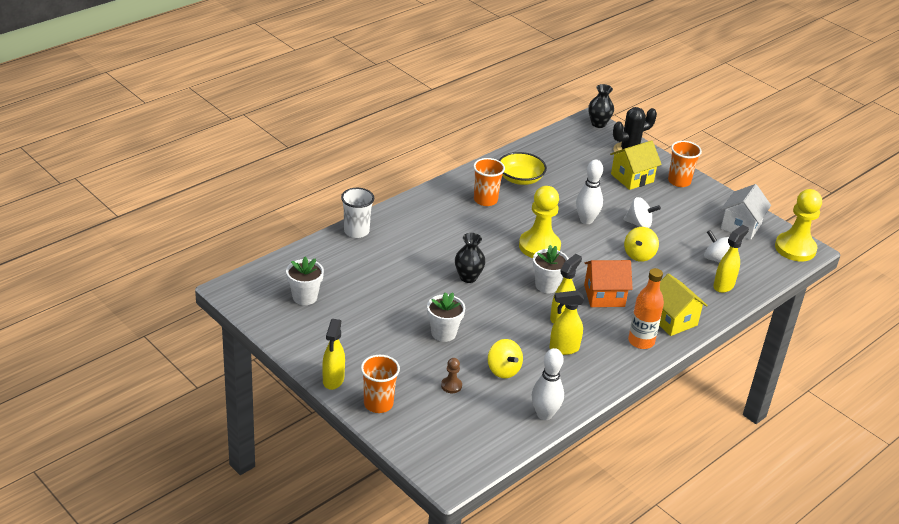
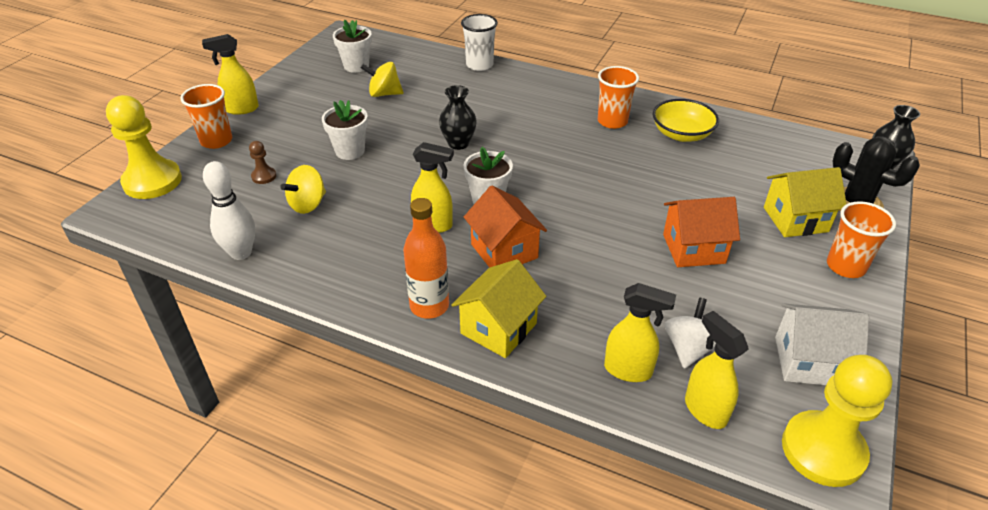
camera: 70 degrees right, 5 degrees up
yellow pawn [519,186,561,258] -> yellow pawn moved to [106,95,182,199]
yellow spray bottle [549,290,584,355] -> yellow spray bottle moved to [685,311,749,429]
white bowling pin [576,160,603,224] -> none
yellow house [610,140,662,190] -> yellow house turned 45 degrees counterclockwise [764,167,846,237]
white spinning top [623,197,661,228] -> orange house [663,197,740,267]
yellow spinning top [624,227,659,262] -> yellow spinning top moved to [361,62,404,97]

